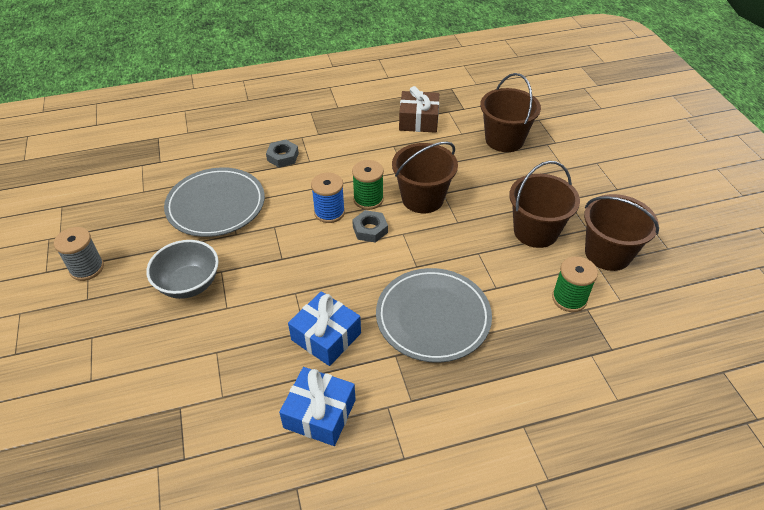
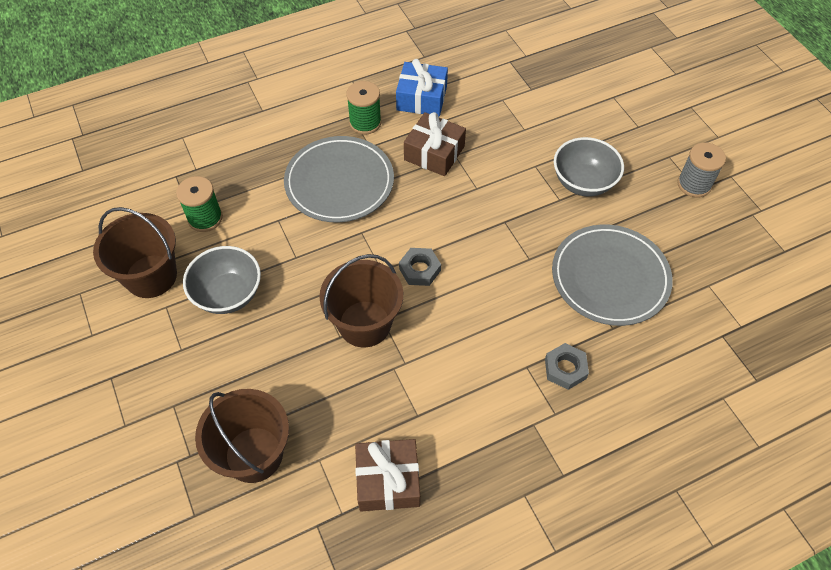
camera: 170 degrees right, 10 degrees up
blue gift [288,291,361,366] -> brown gift [404,112,466,176]
blue spool [311,173,345,223] -> none
green spool [352,160,384,210] -> green spool moved to [346,81,381,135]
brown bucket [509,161,580,248] -> grey bowl [183,246,261,314]

